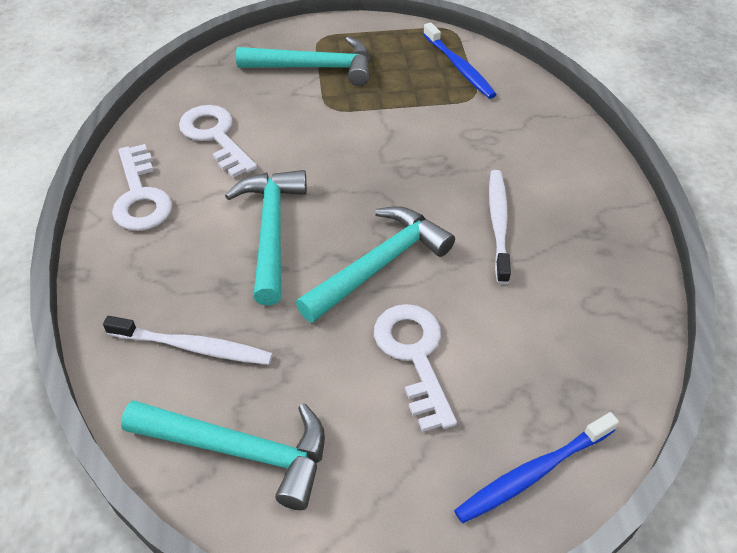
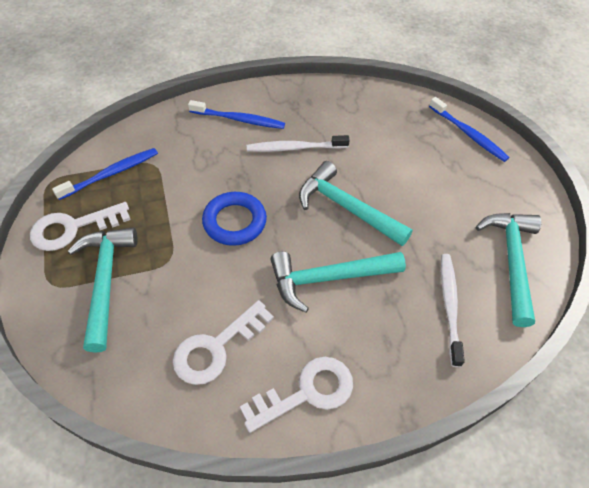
camera: 100 degrees left, 5 degrees up
white key [374,304,457,432] -> white key moved to [30,202,131,251]
none -> blue toothbrush [188,100,285,129]
none -> blue ring [202,192,267,246]

